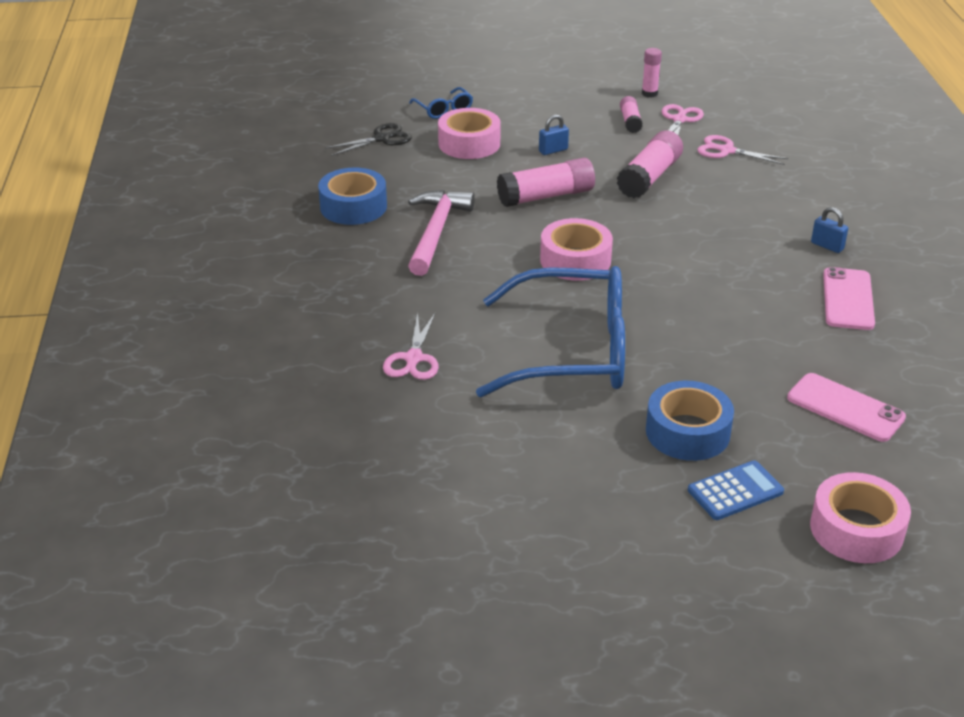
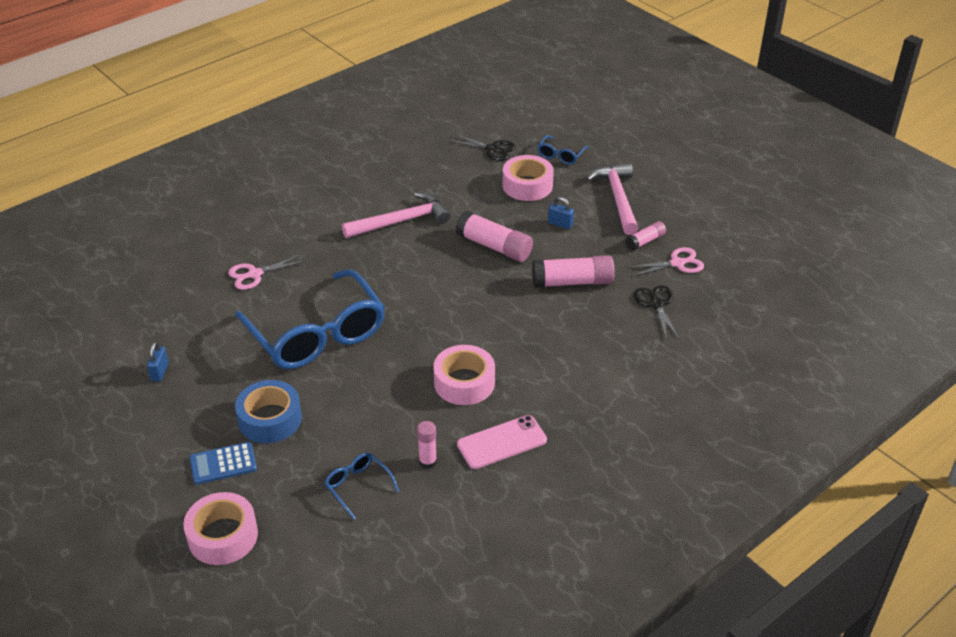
camera: 55 degrees right, 5 degrees up
blue tape [318,167,387,225] -> none
pink tape [540,218,613,281] -> pink tape moved to [433,345,495,405]
pink glue stick [642,48,662,98] -> pink glue stick moved to [417,421,437,469]
blue calculator [688,460,784,520] -> blue calculator turned 135 degrees clockwise [190,442,257,485]
pink scissors [697,135,788,165] -> black scissors [634,285,680,340]
pink phone [787,373,906,442] -> blue glasses [324,453,399,520]
blue padlock [811,207,848,253] -> blue padlock moved to [147,342,169,381]
none -> pink hammer [586,163,638,235]

